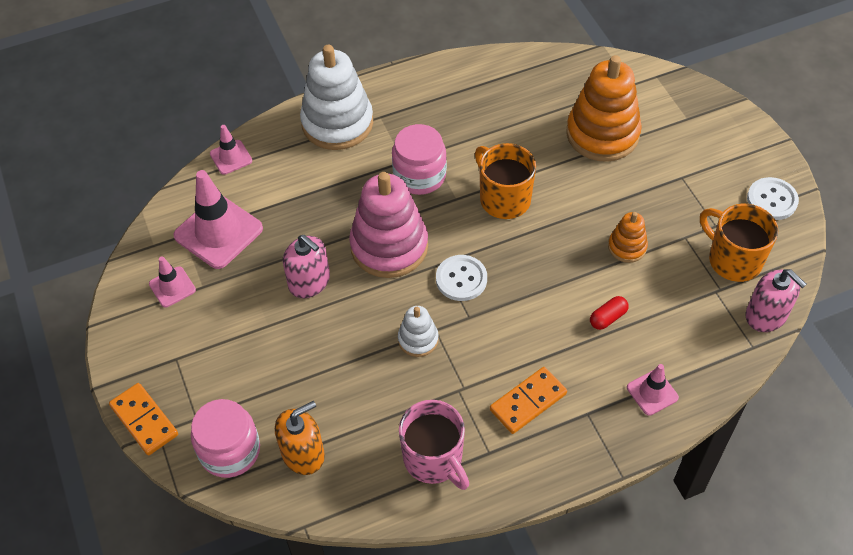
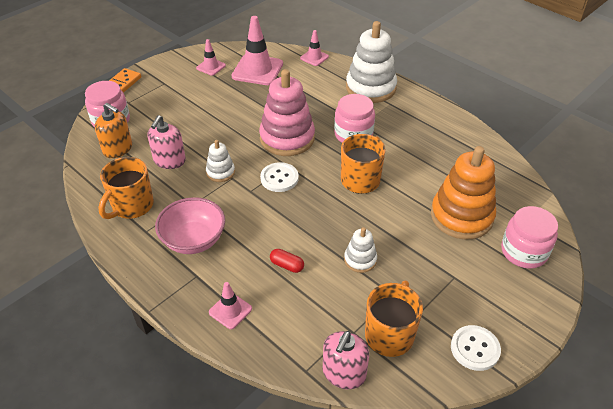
camera: 65 degrees right, 10 degrees down
pink soap dispenser [283,235,330,298] -> pink soap dispenser moved to [147,115,186,169]
pink mug [399,400,469,490] -> orange mug [98,157,154,219]
orange domino [490,367,567,434] -> pink bowl [155,197,225,254]
orange stacking toy [608,212,648,263] -> white stacking toy [344,227,377,273]
none -> pink jar [501,206,558,269]

